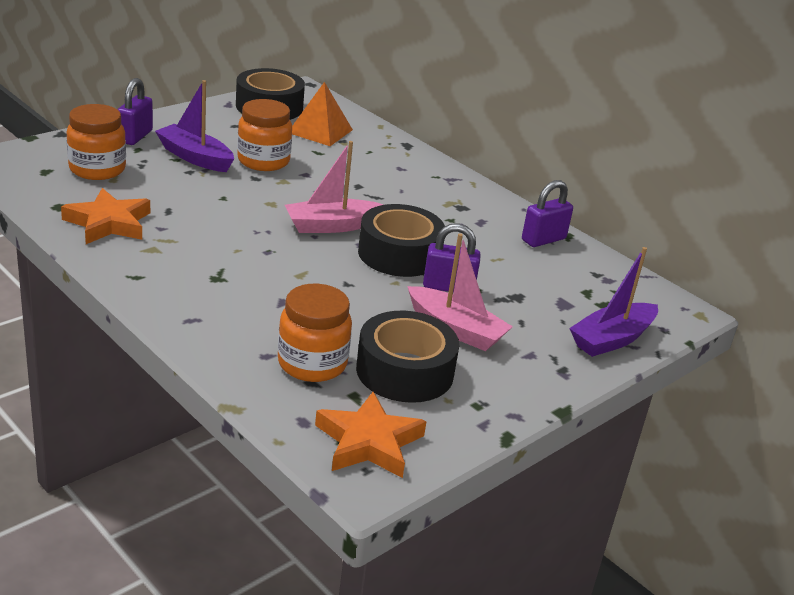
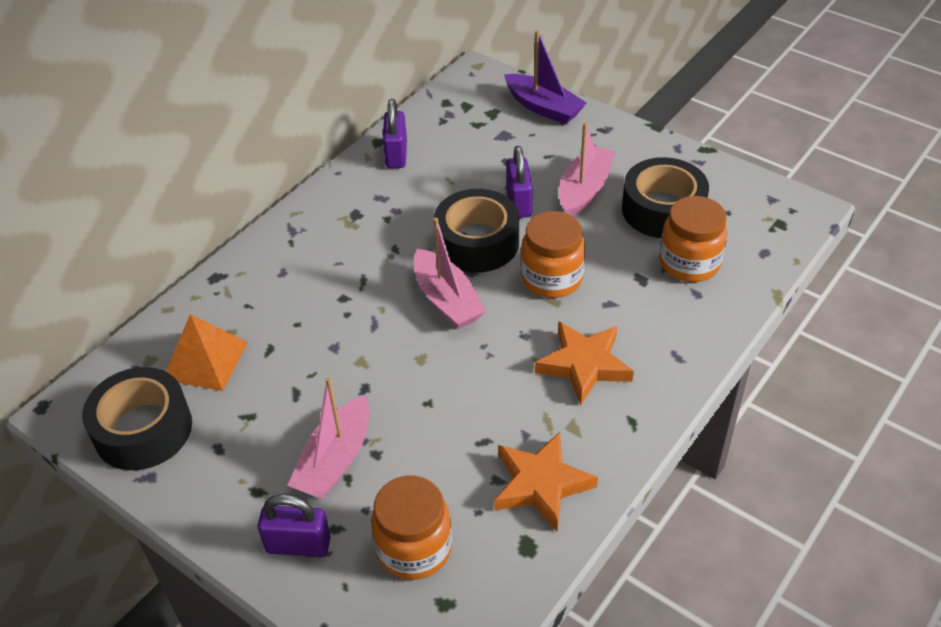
camera: 95 degrees left, 15 degrees up
purple boat [155,80,234,172] -> pink boat [287,377,370,499]
orange jar [237,99,292,171] -> orange jar moved to [521,211,585,298]
orange star [315,392,427,478] -> orange star moved to [535,321,634,405]
purple padlock [522,180,573,247] -> purple padlock turned 45 degrees clockwise [383,99,407,168]

